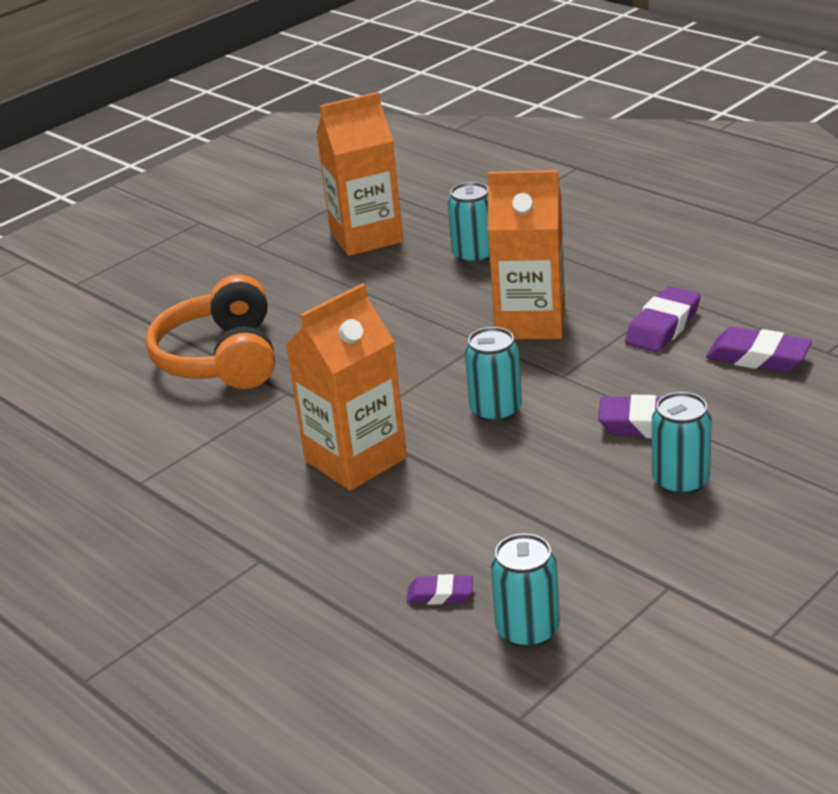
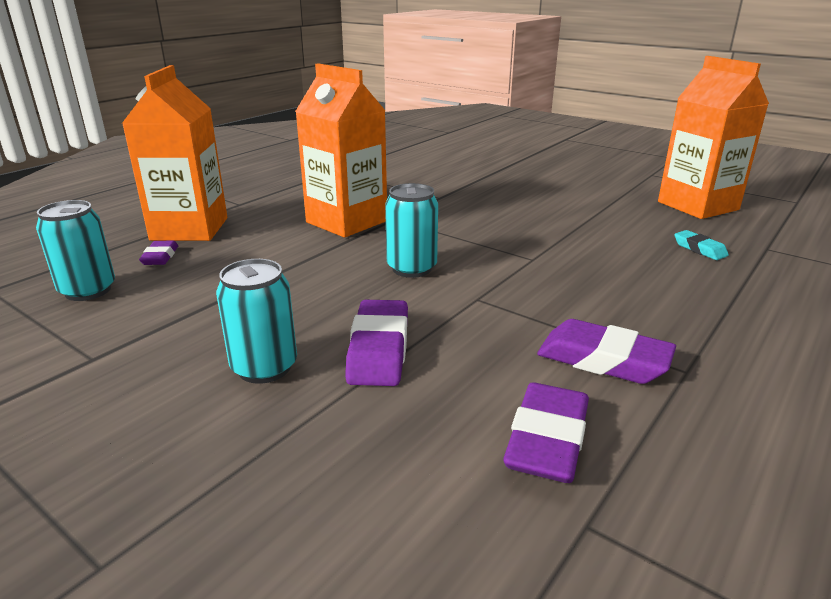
camera: 80 degrees right, 5 degrees down
orange headphones [146,274,275,389] -> none
turquoise can [448,182,490,265] -> turquoise eraser [674,230,729,260]
orange carton [488,170,565,339] -> orange carton moved to [122,65,227,241]

